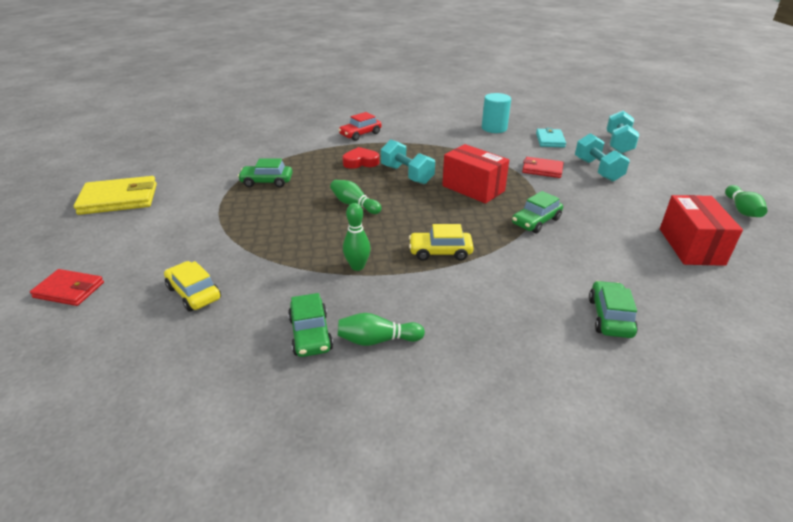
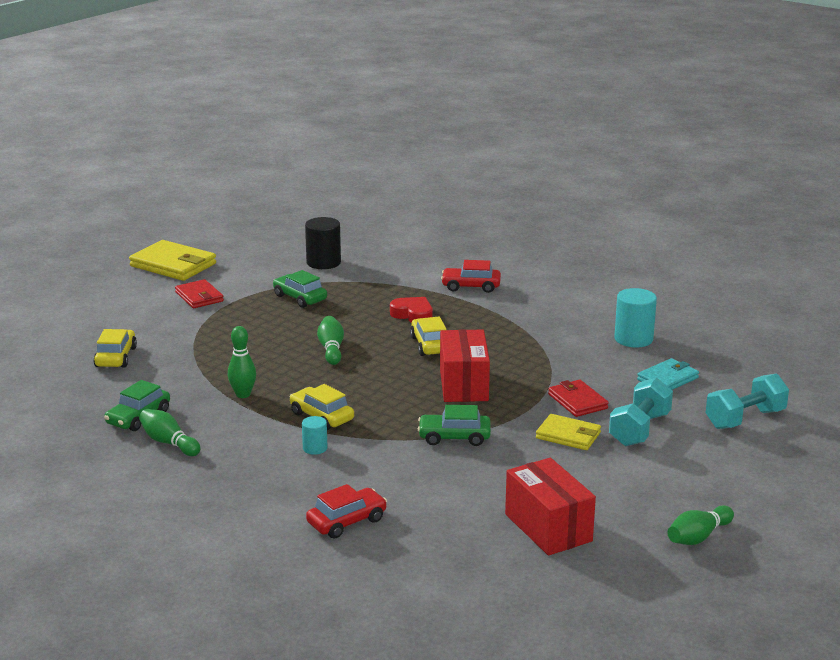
camera: 45 degrees right, 10 degrees down
red wallet [30,269,104,306] -> red wallet moved to [175,279,224,308]
turquoise dumbbell [381,140,435,184] -> yellow car [410,317,447,356]
green car [589,281,638,338] -> red car [306,484,387,539]
red box [660,195,743,266] -> red box turned 75 degrees counterclockwise [505,458,596,556]
none -> turquoise cylinder [302,416,328,455]
none -> black cylinder [305,217,341,269]
none -> yellow wallet [536,414,601,450]

